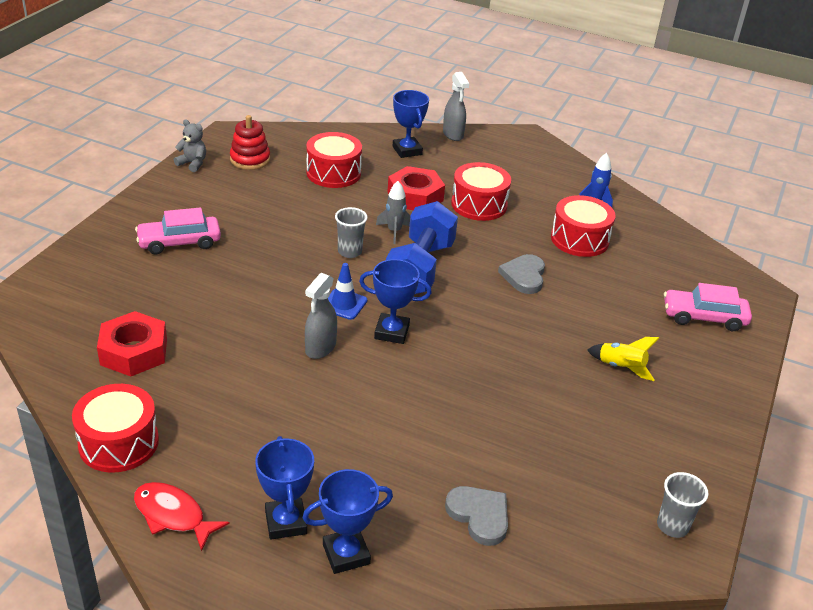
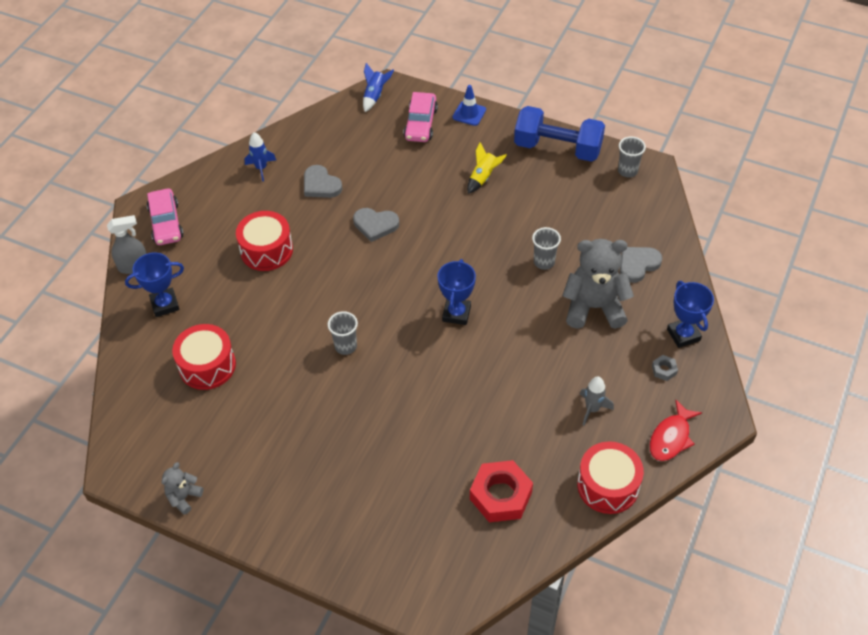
camera: 85 degrees left, 15 degrees up
pink car [135,207,221,254] -> pink car moved to [147,188,184,245]
red stacking toy [230,115,270,170] -> none
blue trophy [255,436,314,540] -> grey nut [652,355,678,381]
grey spray bottle [305,273,337,359] -> none
blue traffic cone [328,263,367,320] -> blue traffic cone moved to [452,85,486,126]
grey rocket [376,181,410,244] -> grey rocket moved to [580,376,614,426]
blue dumbbell [386,201,458,294] -> blue dumbbell moved to [514,106,605,162]
red nut [388,166,445,210] -> none
red drum [551,195,616,257] -> grey heart [304,165,343,198]
none -> blue rocket [363,63,394,112]
none -> grey cup [532,227,561,270]
none -> grey teddy bear [562,239,634,329]

